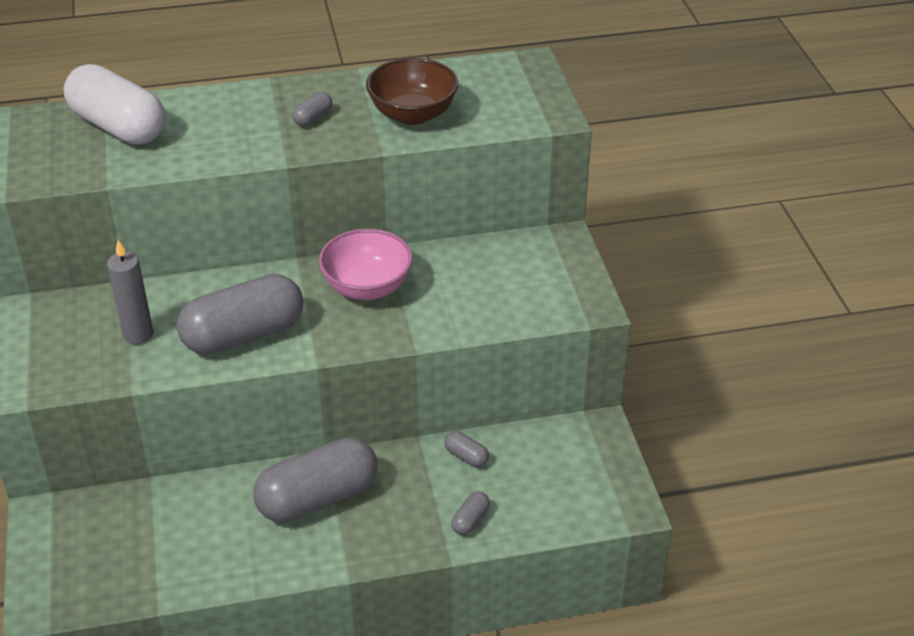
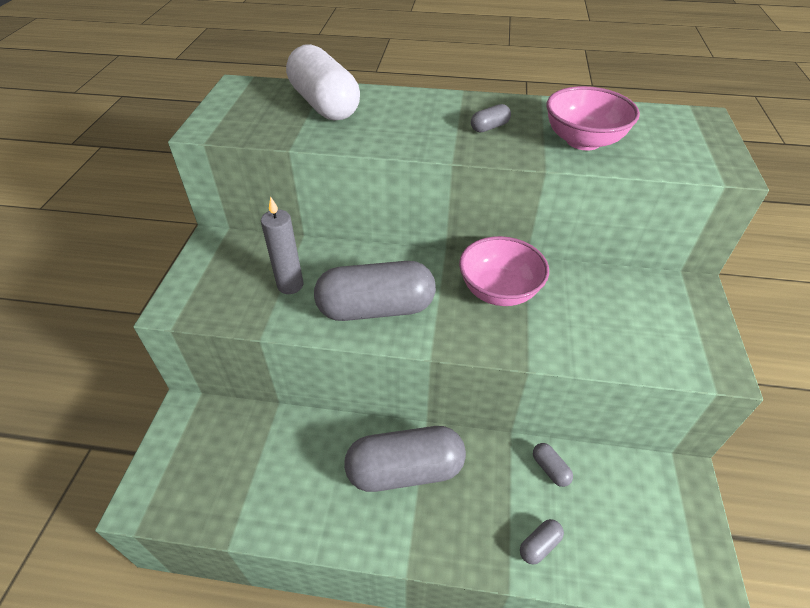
camera: 20 degrees right, 5 degrees up
brown bowl [366,58,458,125] -> pink bowl [547,86,640,150]

